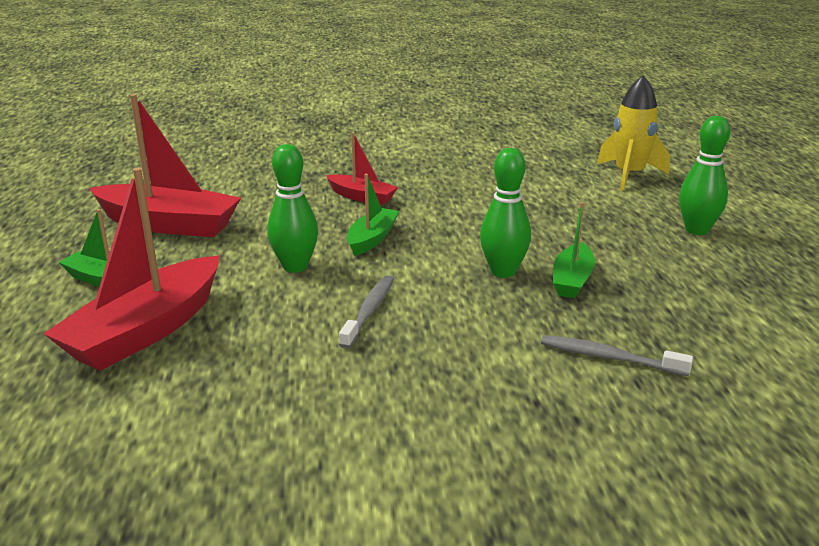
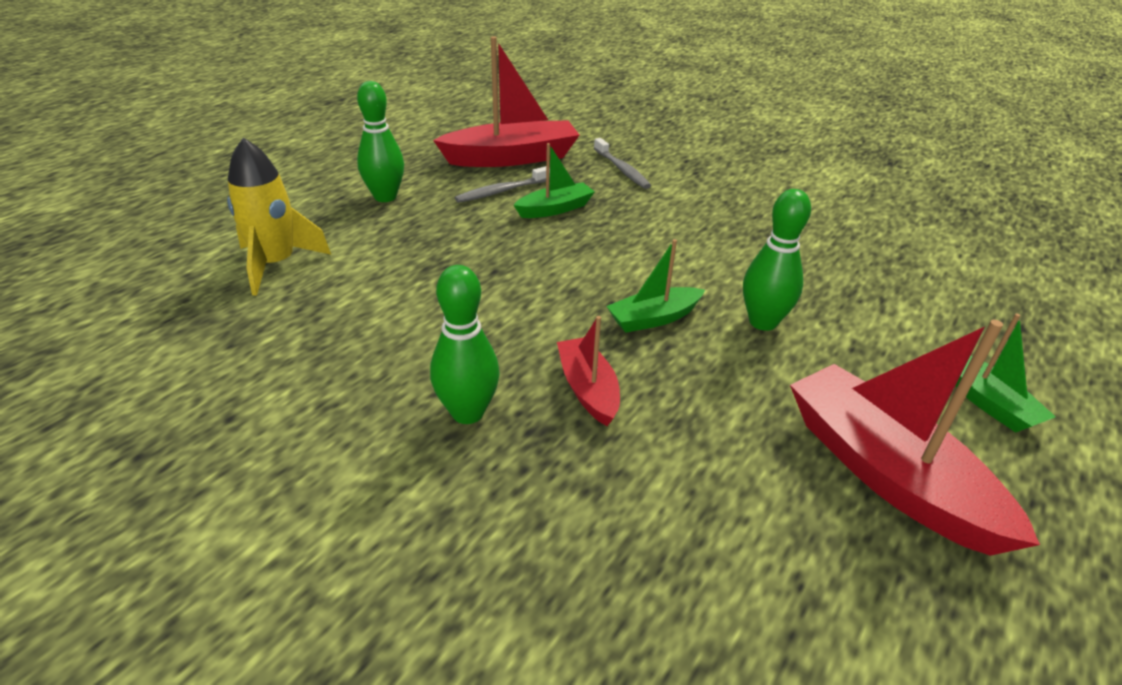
camera: 140 degrees left, 10 degrees up
red boat [43,168,219,371] -> red boat moved to [433,36,579,167]
grey toothbrush [339,275,394,349] -> grey toothbrush moved to [455,166,550,203]
green bowling pin [480,148,531,278] -> green bowling pin moved to [430,265,500,424]

